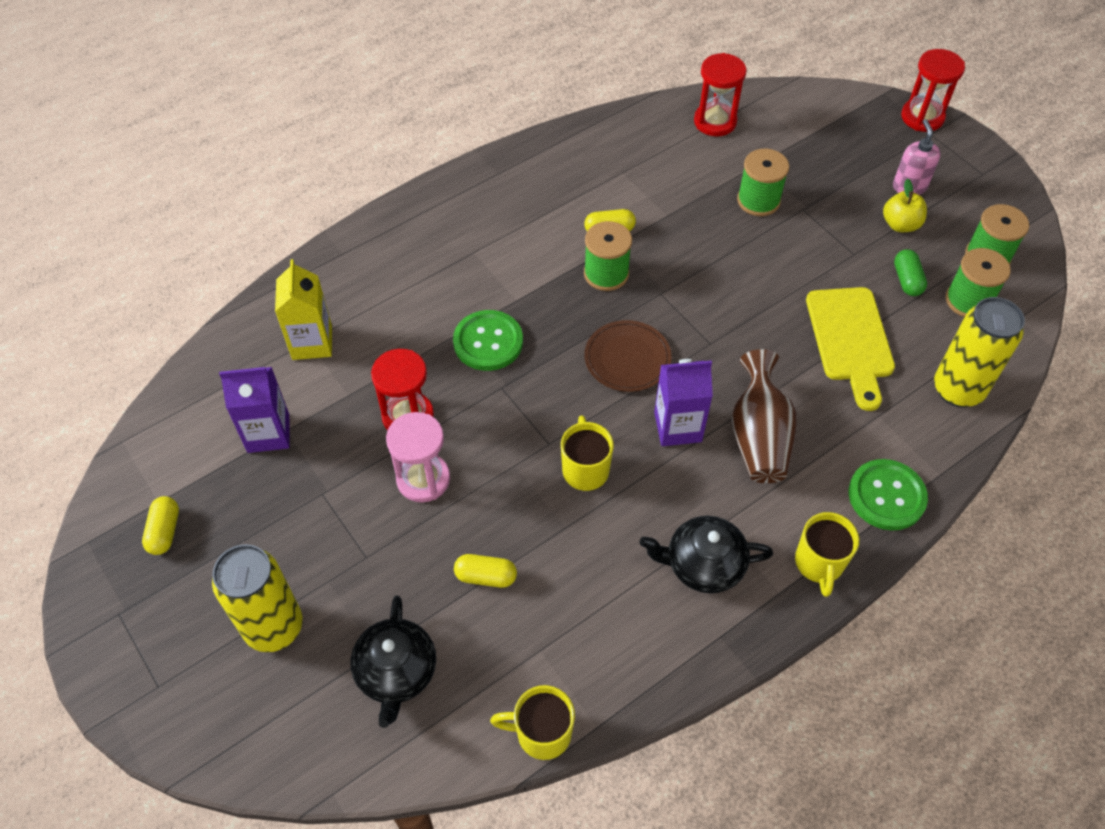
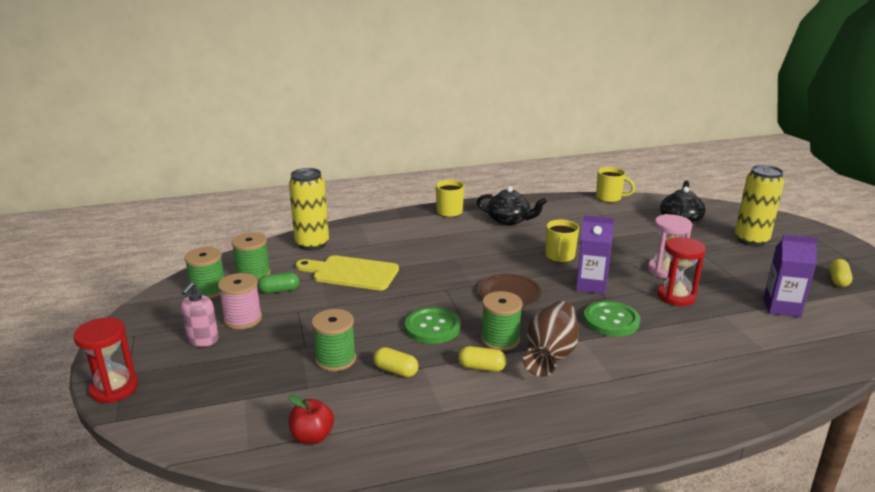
camera: 160 degrees left, 30 degrees down
yellow carton [275,259,332,360] -> none
yellow capsule [454,554,517,588] -> yellow capsule moved to [374,347,418,377]
purple carton [654,359,713,446] -> purple carton moved to [576,215,614,294]
red hourglass [694,53,747,136] -> red apple [288,395,334,444]
brown vase [732,349,797,483] -> brown vase moved to [523,301,579,377]
yellow cutting board [806,287,895,411] -> yellow cutting board turned 90 degrees counterclockwise [296,255,399,290]
green button [849,459,928,531] -> green button moved to [405,307,461,344]
yellow apple [883,179,927,232] -> pink spool [218,273,262,330]
green capsule [894,249,927,296] -> green capsule turned 60 degrees clockwise [258,272,299,294]

